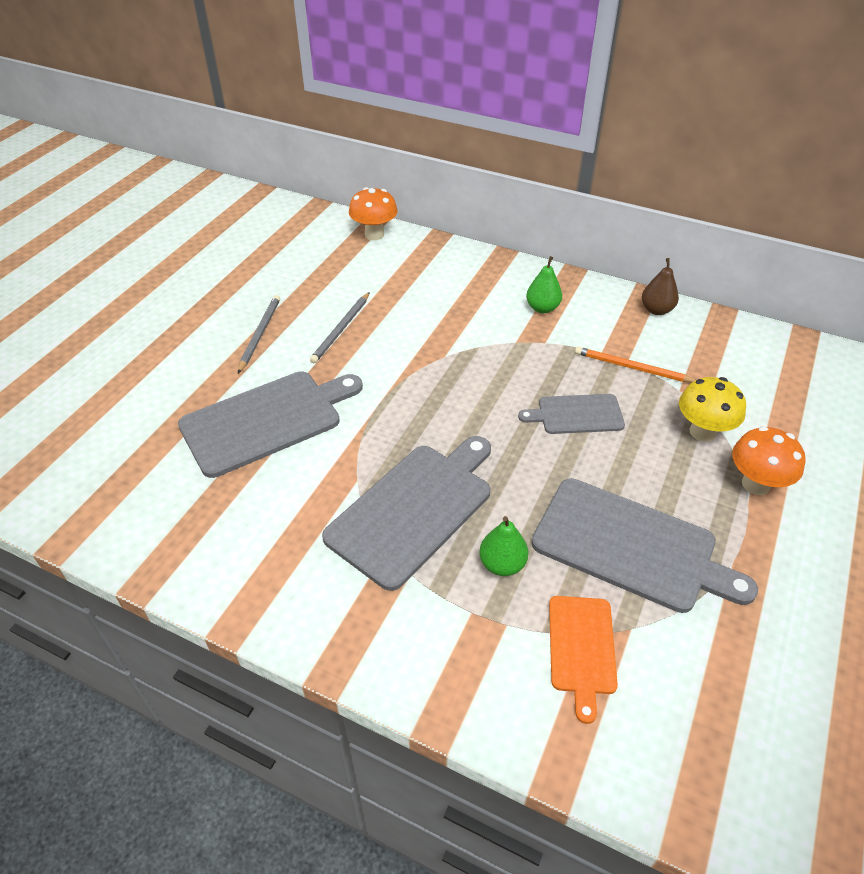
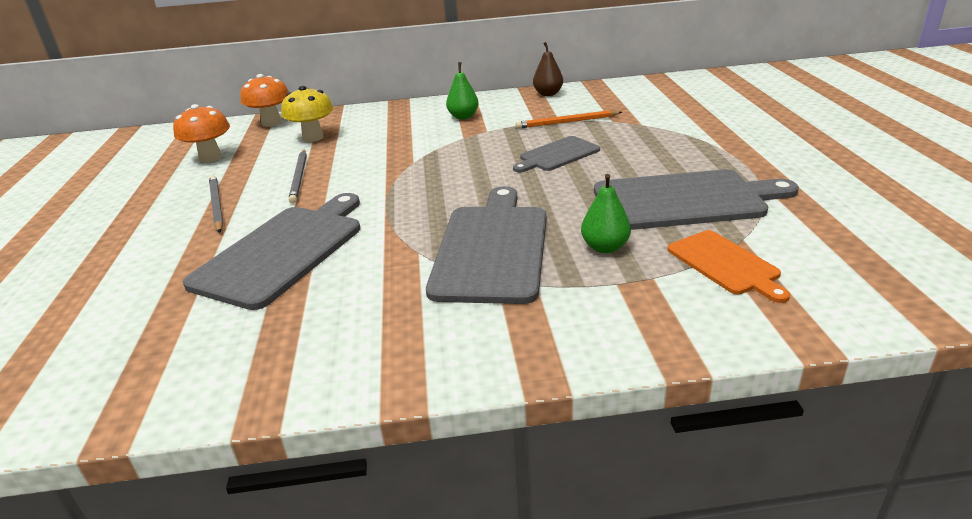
camera: 30 degrees left, 15 degrees down
yellow mushroom [679,377,746,442] -> yellow mushroom moved to [281,86,333,142]
orange mushroom [732,426,806,495] -> orange mushroom moved to [173,104,230,162]

